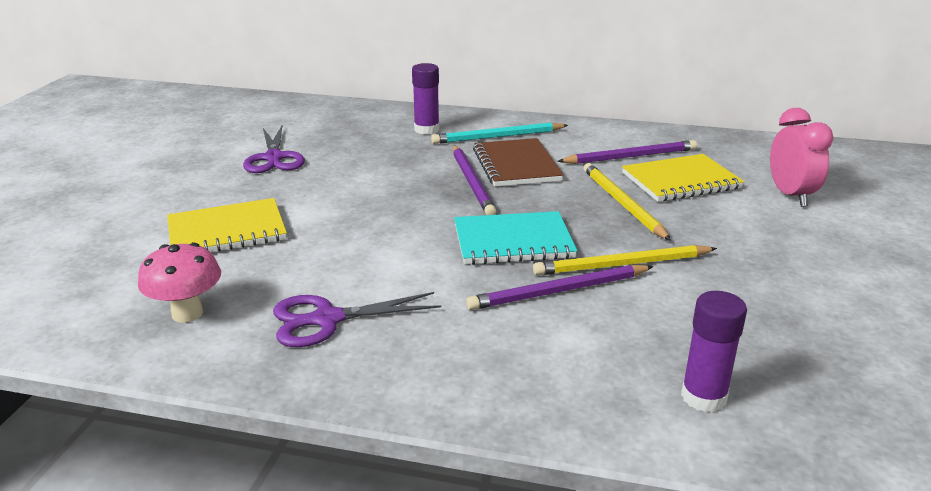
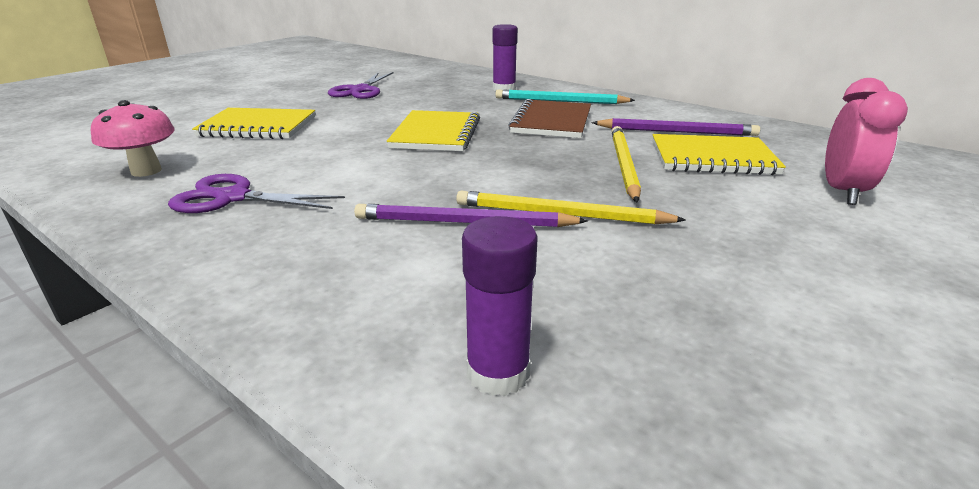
camera: 25 degrees right, 0 degrees up
purple pencil [453,145,496,215] -> none
turquoise notebook [454,211,577,265] -> none
none -> yellow notebook [387,110,480,151]

